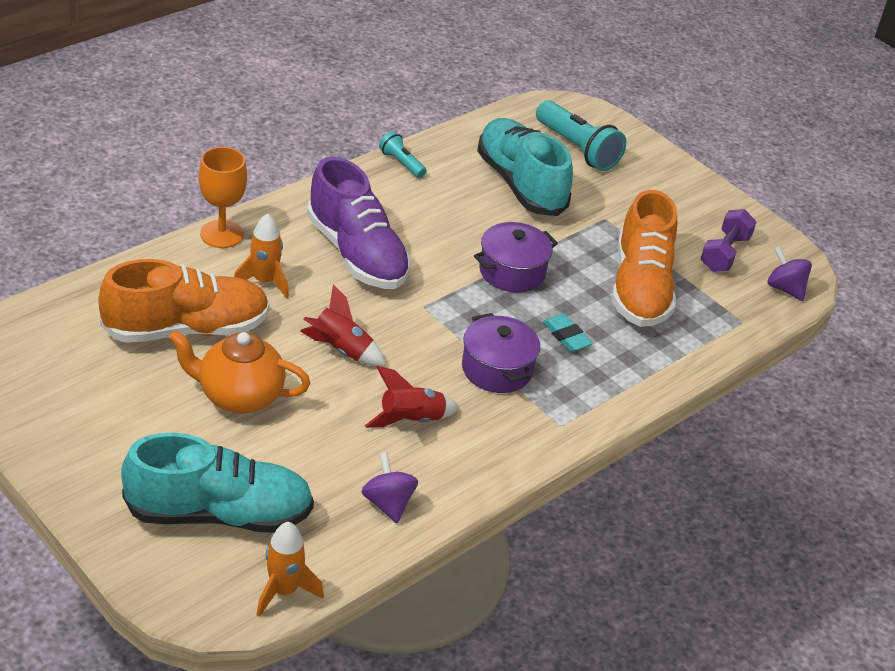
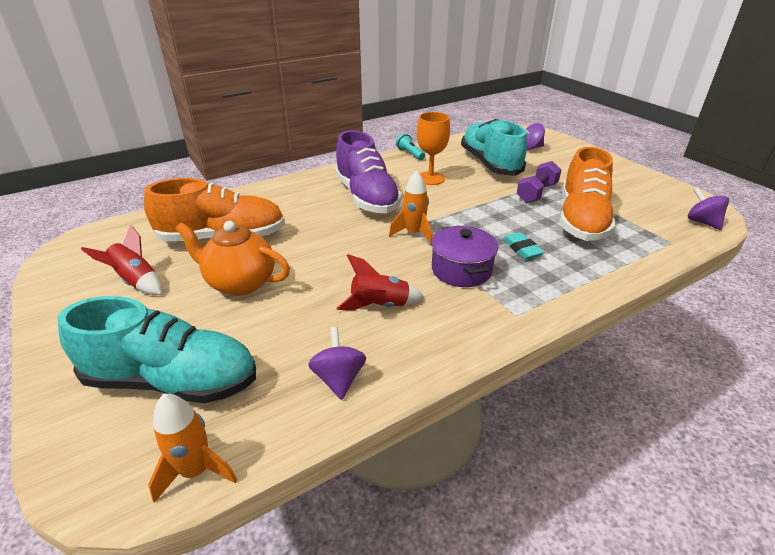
camera: 15 degrees right, 5 degrees down
orange goblet [199,147,247,248] -> orange goblet moved to [417,112,450,185]
orange rocket [234,213,289,299] -> orange rocket moved to [389,170,433,244]
red rocket [300,284,386,366] -> red rocket moved to [81,225,162,295]
purple pot [474,222,558,292] -> none
turquoise flashlight [536,100,626,171] -> purple spinning top [521,123,545,150]
purple dumbbell [701,209,757,272] -> purple dumbbell moved to [517,161,561,203]

